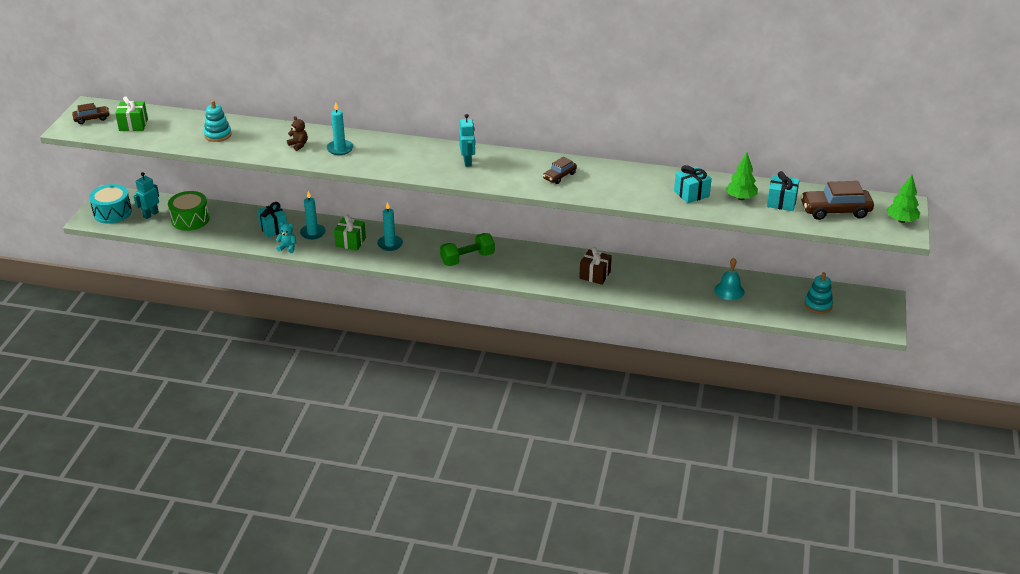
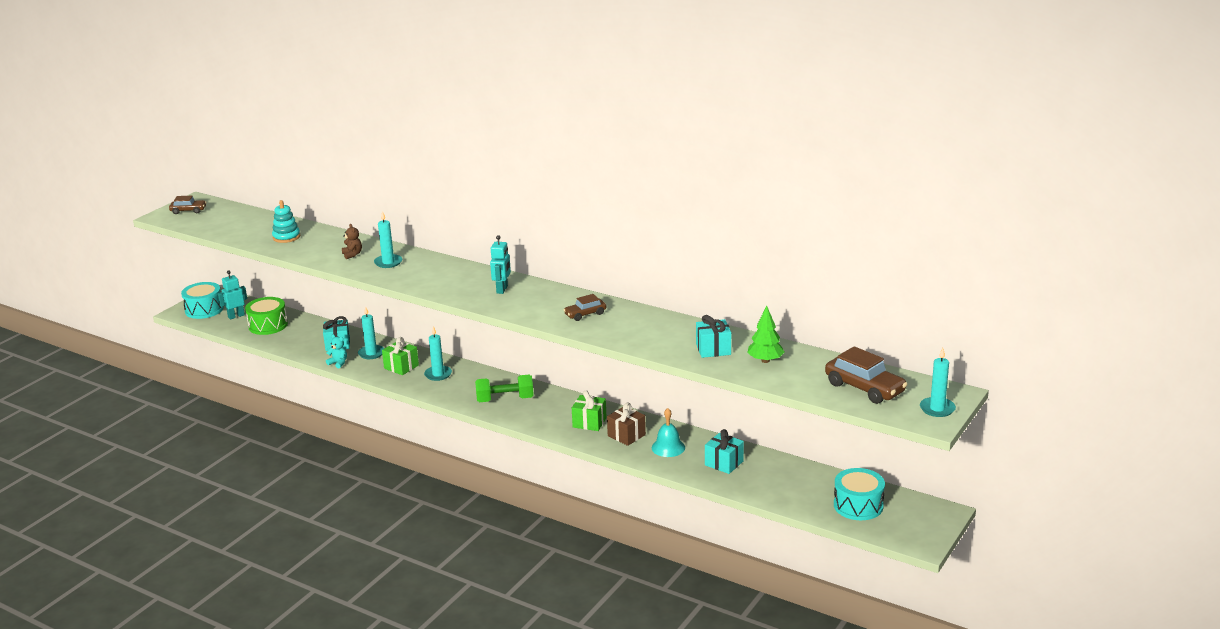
camera: 20 degrees right, 10 degrees down
green gift [115,97,148,131] -> green gift moved to [572,390,607,431]
turquoise bell [714,258,745,300] -> turquoise bell moved to [652,408,685,457]
turquoise gift [767,171,799,211] -> turquoise gift moved to [705,429,744,474]
brown car [800,181,874,220] -> brown car turned 150 degrees counterclockwise [825,346,908,404]
turquoise stacking toy [804,272,833,314] -> turquoise drum [834,468,885,520]
green tree [887,175,920,223] -> turquoise candle [920,348,956,417]

